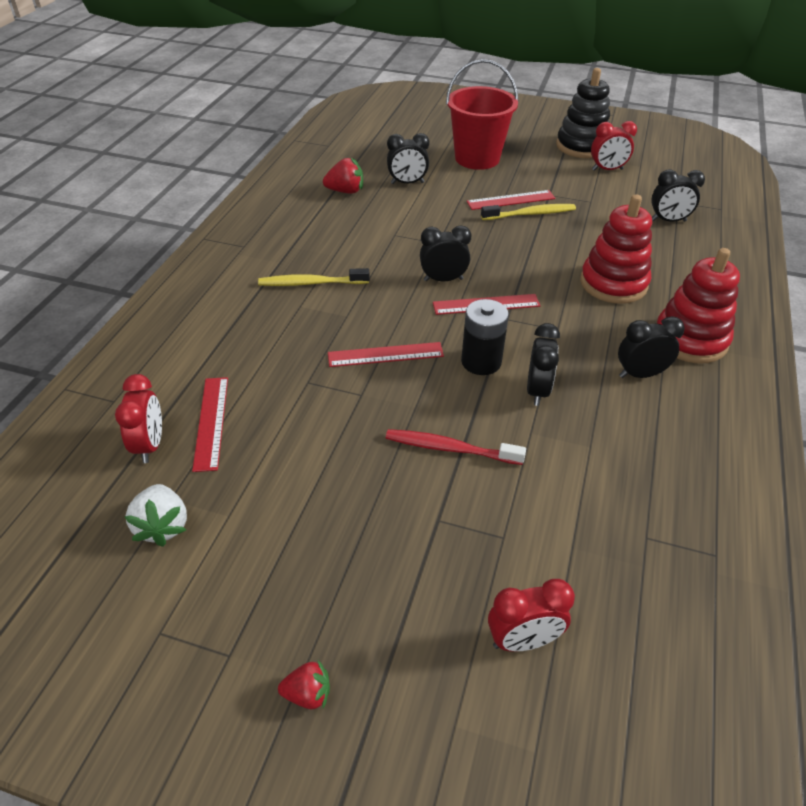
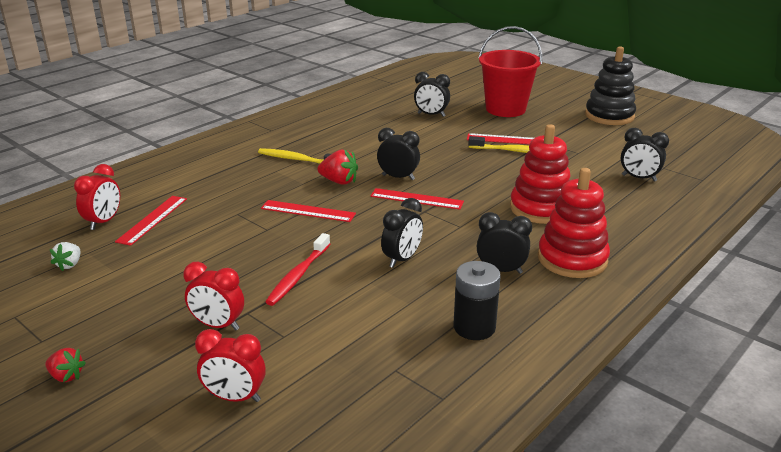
camera: 25 degrees right, 15 degrees down
white strawberry [125,484,187,547] -> white strawberry [50,242,81,271], size x0.65
red strawberry [323,158,363,194] -> red strawberry moved to [318,150,358,185]
red toothbrush [386,429,526,465] -> red toothbrush turned 105 degrees counterclockwise [265,233,330,306]
black battery [461,299,509,375] -> black battery moved to [453,261,501,340]
red clock [591,121,637,171] -> red clock moved to [183,262,244,330]

